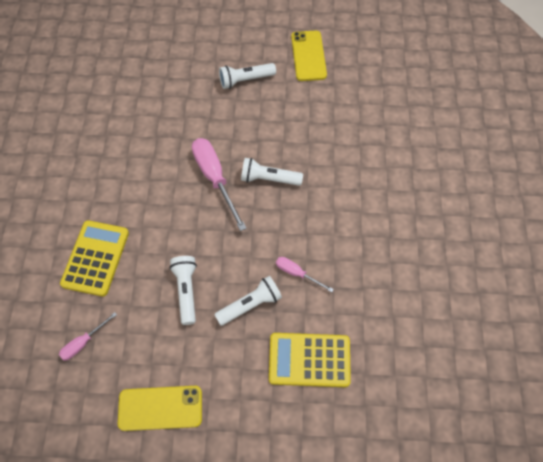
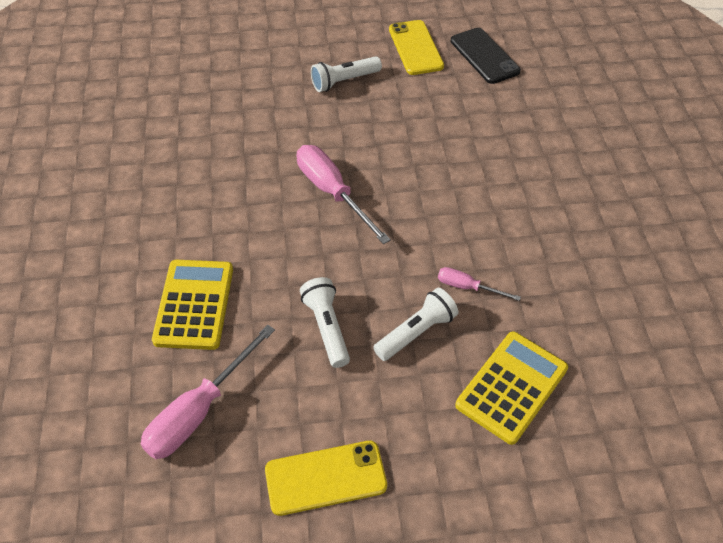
camera: 10 degrees left, 10 degrees down
pink screwdriver [59,312,117,361] -> pink screwdriver [141,324,275,459], size x1.89
white flashlight [241,158,303,186] -> none
yellow calculator [269,333,351,387] -> yellow calculator turned 135 degrees clockwise [455,331,568,445]
none -> black phone [451,28,521,84]

